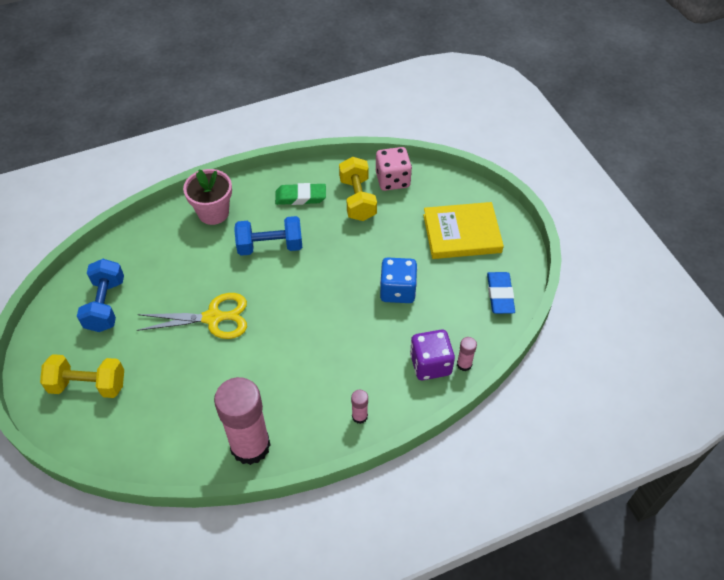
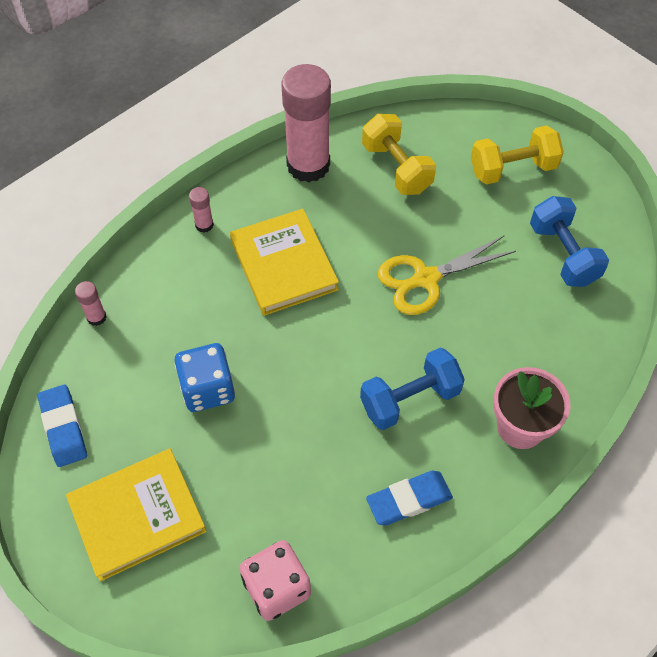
camera: 160 degrees right, 5 degrees up
green eraser [275,183,326,205] -> blue eraser [366,471,453,525]
yellow dumbbell [339,157,377,221] -> yellow dumbbell moved to [362,114,436,195]
purple dice [410,329,455,380] -> none
none -> yellow book [230,209,339,316]

